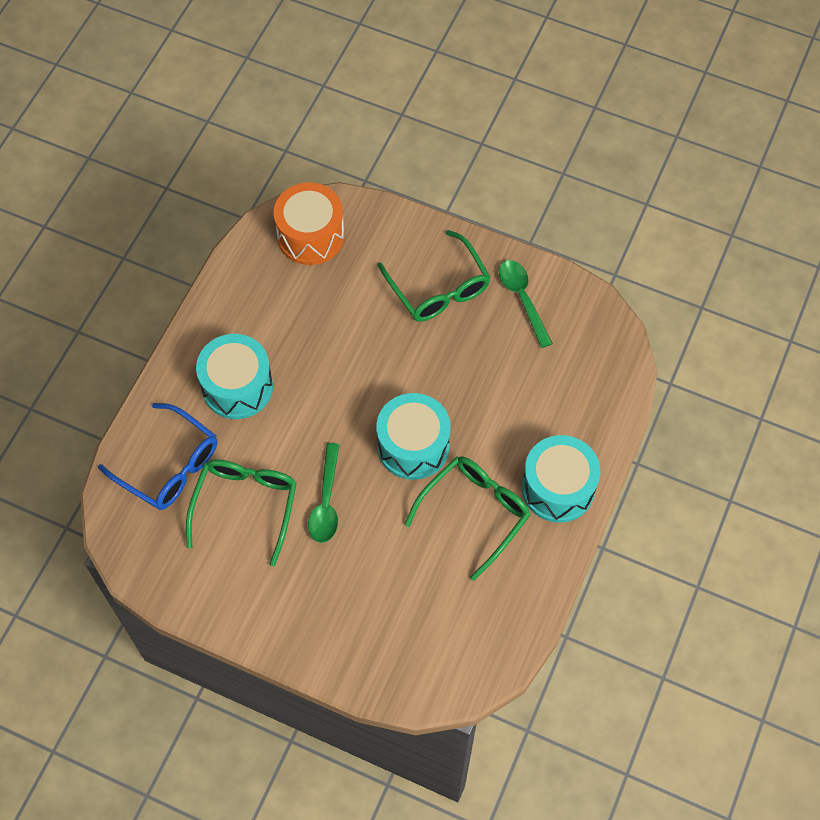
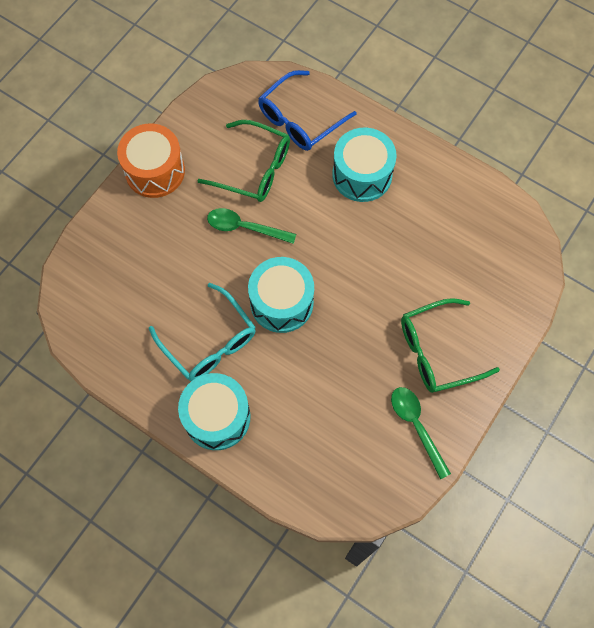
camera: 100 degrees right, 5 degrees up
orange drum [274,182,345,265] -> orange drum moved to [117,124,185,198]
green glasses [404,457,530,581] -> turquoise glasses [149,283,256,381]
green spoon [499,260,553,348] -> green spoon turned 105 degrees counterclockwise [391,387,451,479]

